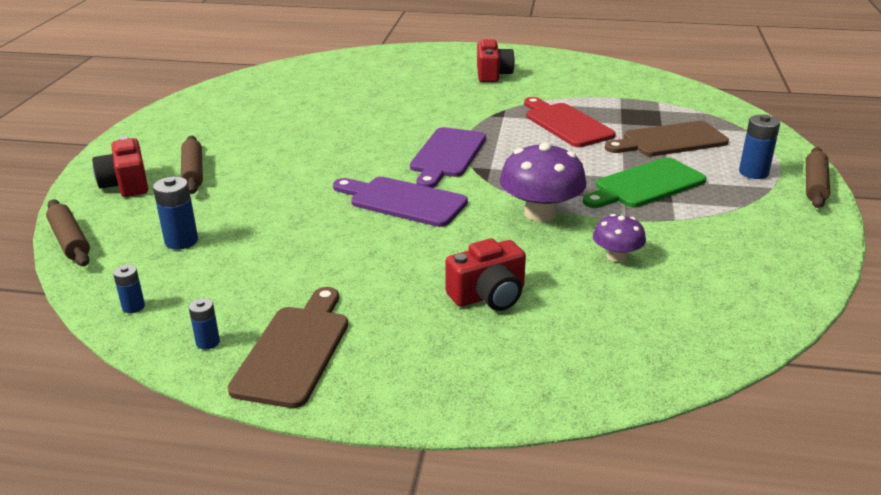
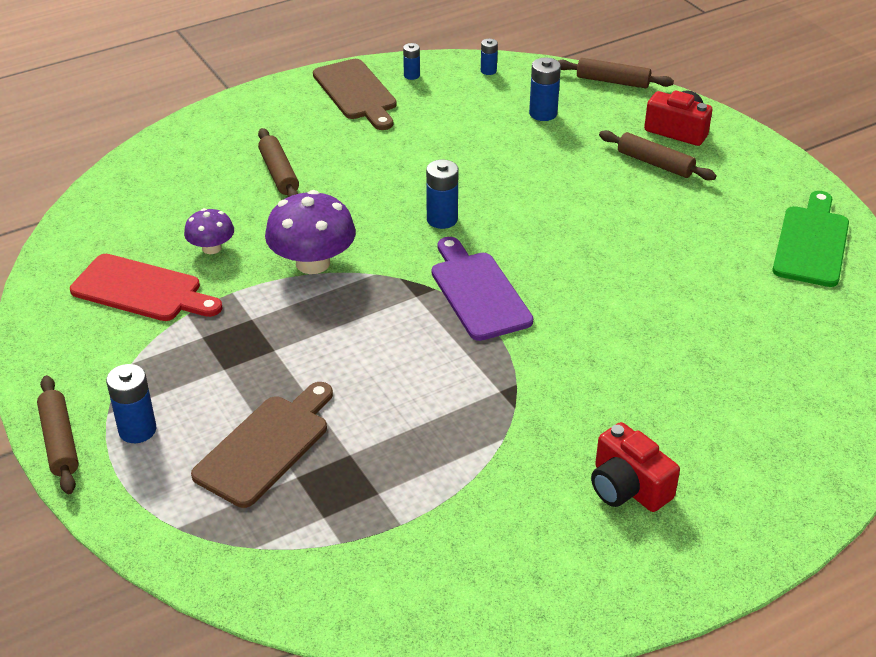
camera: 140 degrees right, 10 degrees up
purple cutting board [333,177,468,227] -> blue battery [426,160,458,229]
red camera [445,238,526,311] -> brown rolling pin [258,128,299,197]
red cutting board [524,97,616,147] -> red cutting board moved to [70,254,222,321]
green cutting board [583,158,706,208] -> green cutting board moved to [772,191,849,287]

